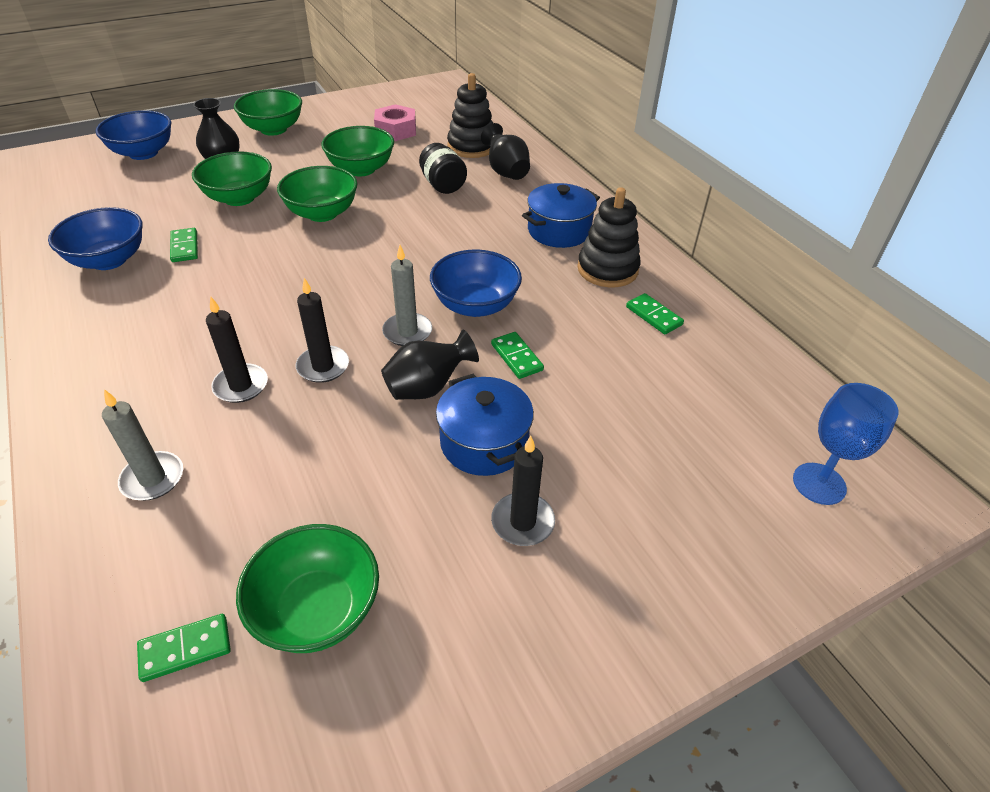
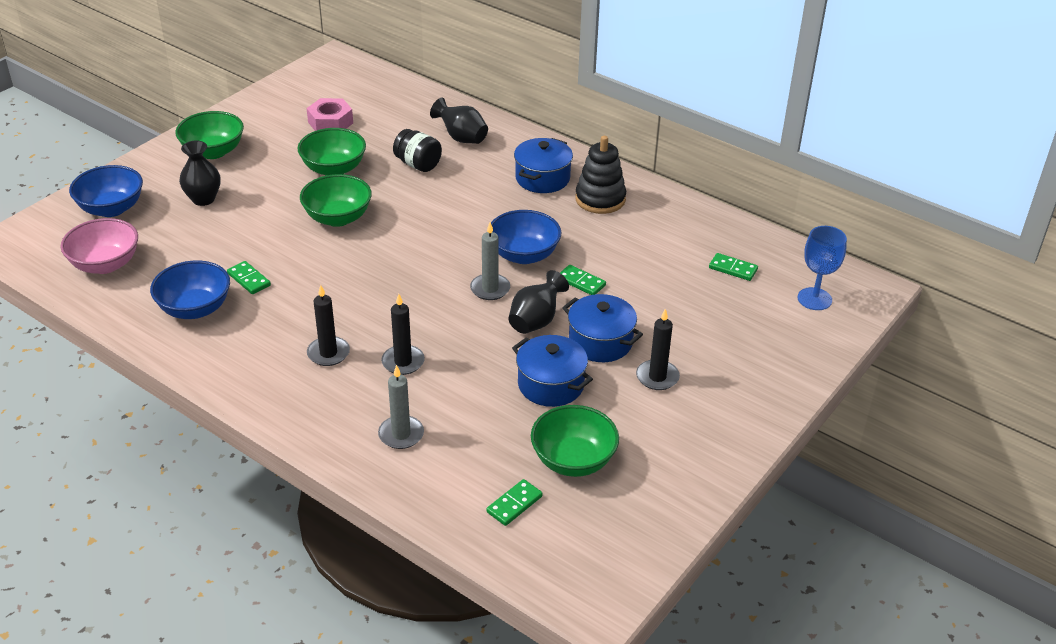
camera: 25 degrees left, 5 degrees down
green bowl [192,151,272,206] -> none
black candle [295,278,349,383] -> black candle moved to [307,285,350,366]
black stacking toy [447,73,493,158] -> none
green domino [626,293,684,334] -> green domino moved to [709,253,758,281]
none -> pink bowl [61,218,138,274]
none -> blue pot [512,335,593,407]

